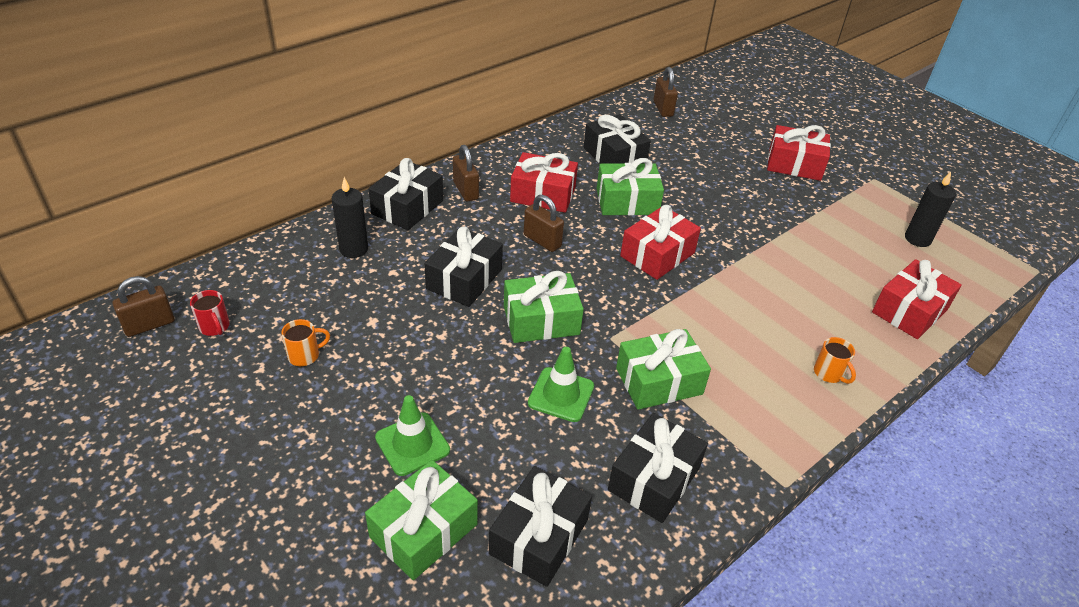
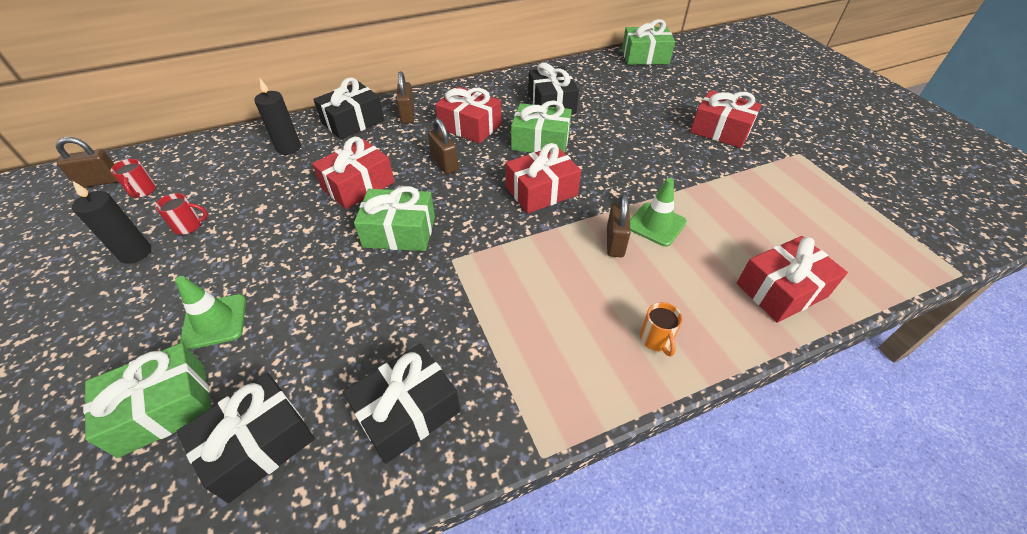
camera: 20 degrees right, 5 degrees up
orange mug [281,319,330,366] -> red mug [155,193,208,235]
black gift [424,227,503,307] -> red gift [312,137,395,209]
green traffic cone [528,347,594,422] -> green traffic cone moved to [630,178,687,247]
green gift [616,329,711,410] -> green gift moved to [622,19,675,65]
brown padlock [653,67,678,117] -> brown padlock moved to [607,194,631,257]
black candle [905,172,956,247] -> black candle moved to [72,181,151,264]

